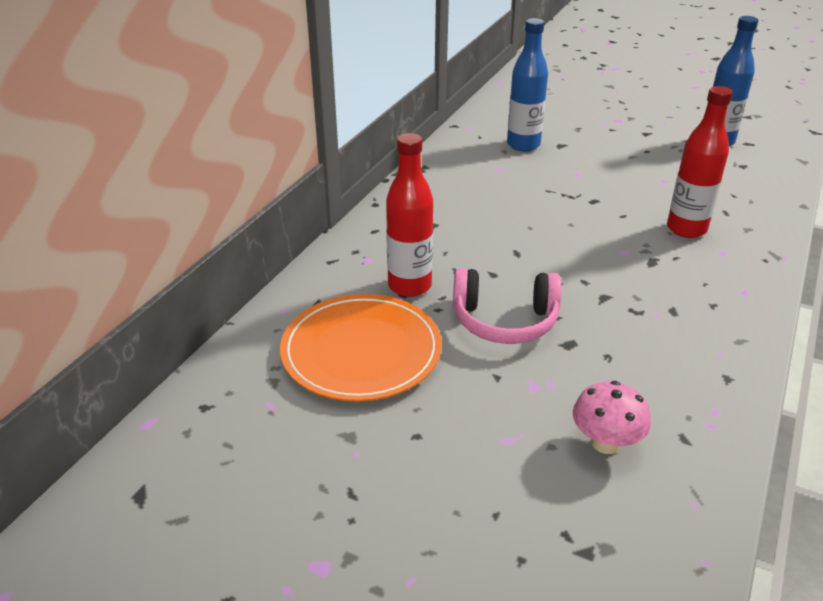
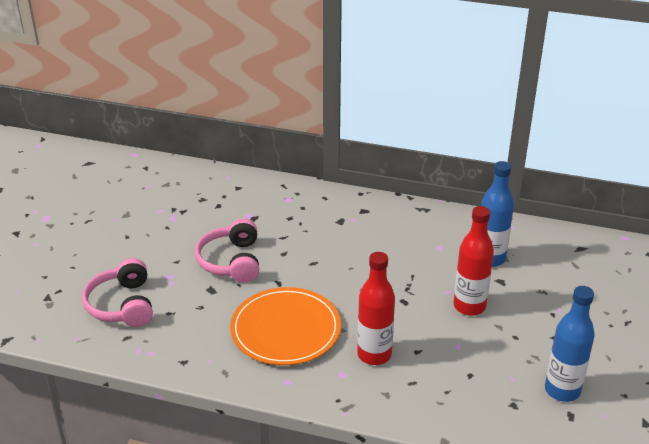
camera: 80 degrees right, 0 degrees up
orange plate [280,294,442,402] -> orange plate moved to [230,287,341,365]
red bottle [386,133,433,297] -> red bottle moved to [454,206,494,316]
pink mushroom [573,381,651,454] -> pink headphones [82,258,153,327]

